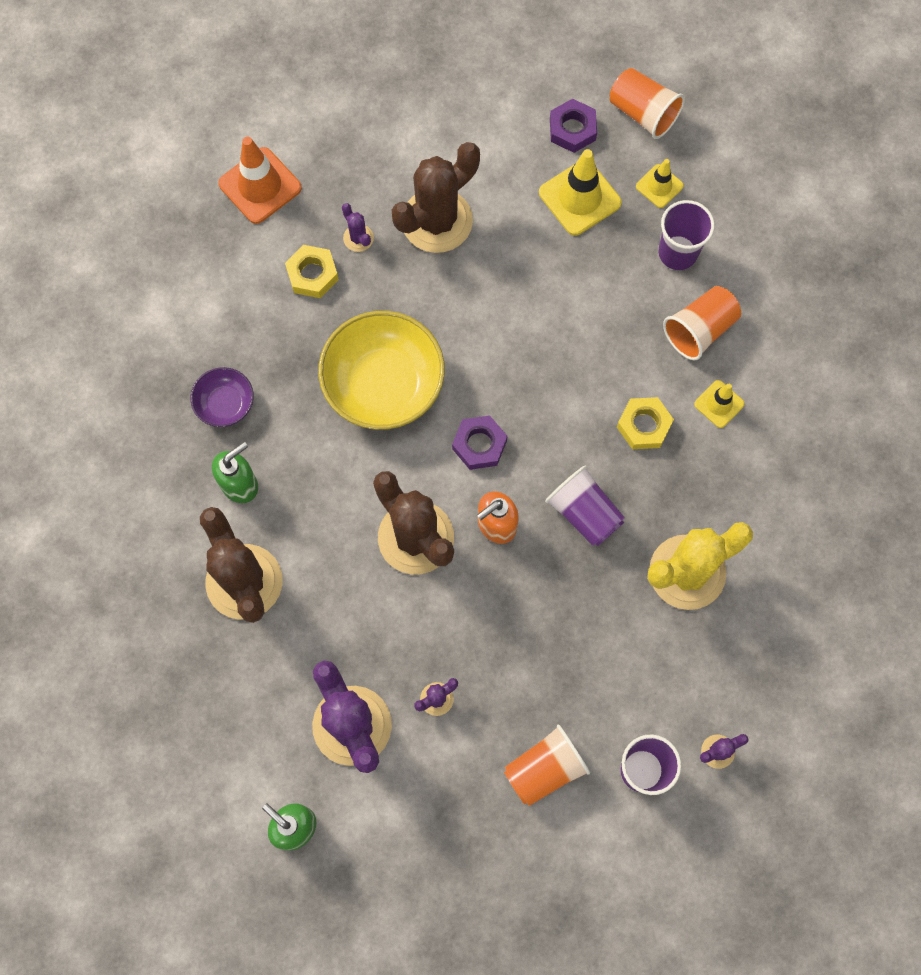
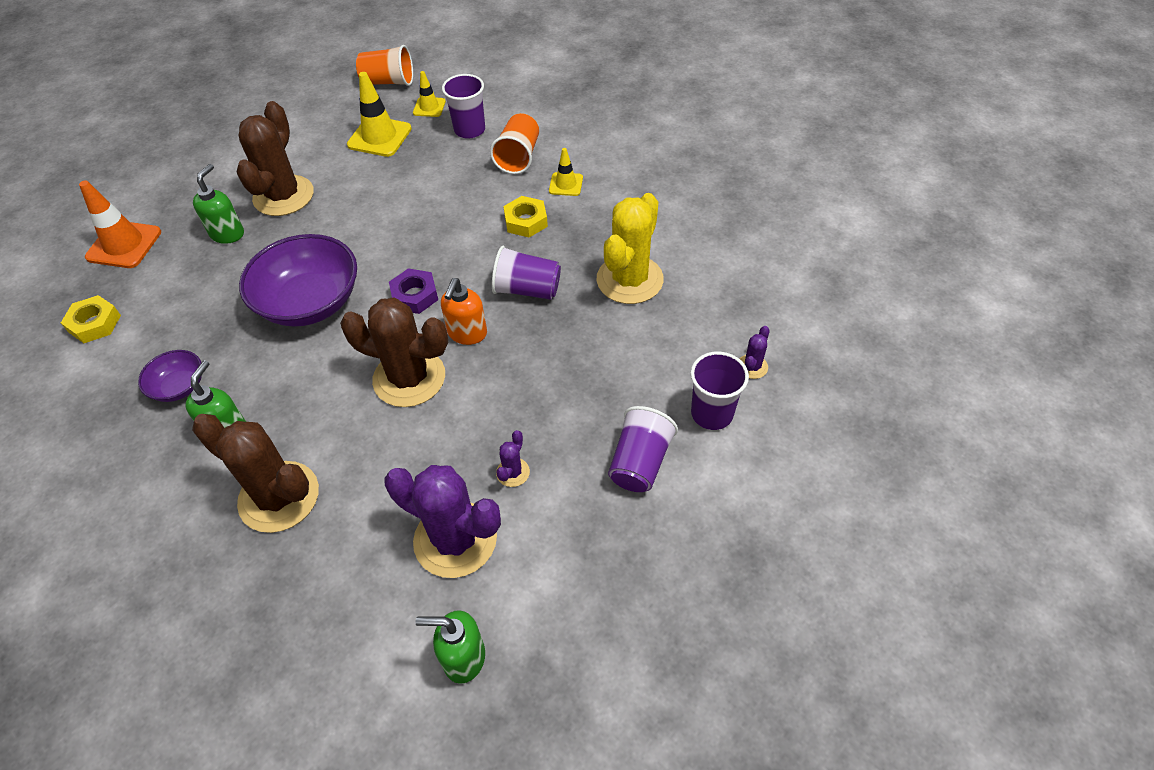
camera: 35 degrees left, 20 degrees down
yellow nut [285,245,339,298] -> yellow nut moved to [61,295,121,343]
yellow bowl [318,311,445,430] -> purple bowl [239,234,357,327]
purple cactus [342,203,374,252] -> green soap dispenser [193,164,244,244]
orange cup [504,725,590,806] -> purple cup [608,406,678,492]
purple nut [550,99,597,153] -> none

